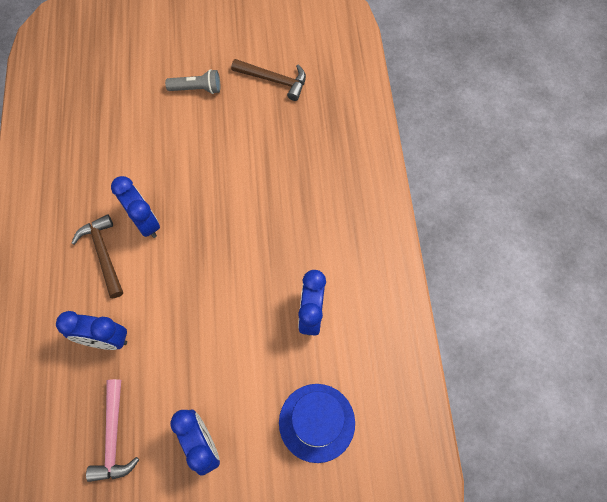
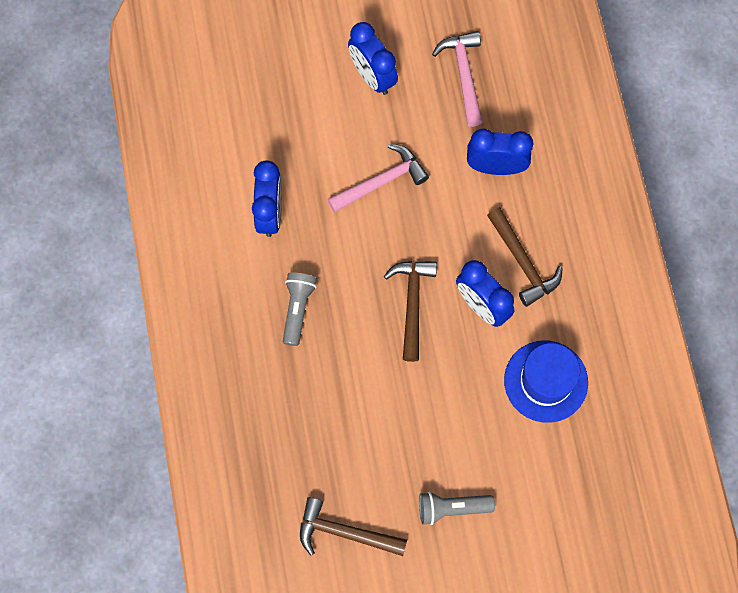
camera: 175 degrees right, 5 degrees up
blue hat [279,384,355,463] -> blue hat moved to [504,341,588,423]
none -> grey flashlight [283,273,317,346]
none -> pink hammer [327,144,429,213]
none -> brown hammer [384,261,437,362]

